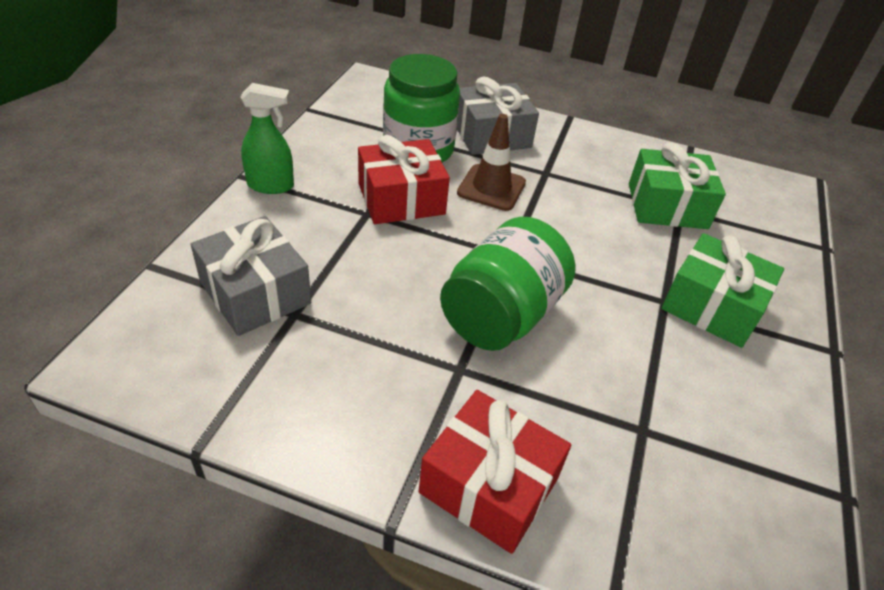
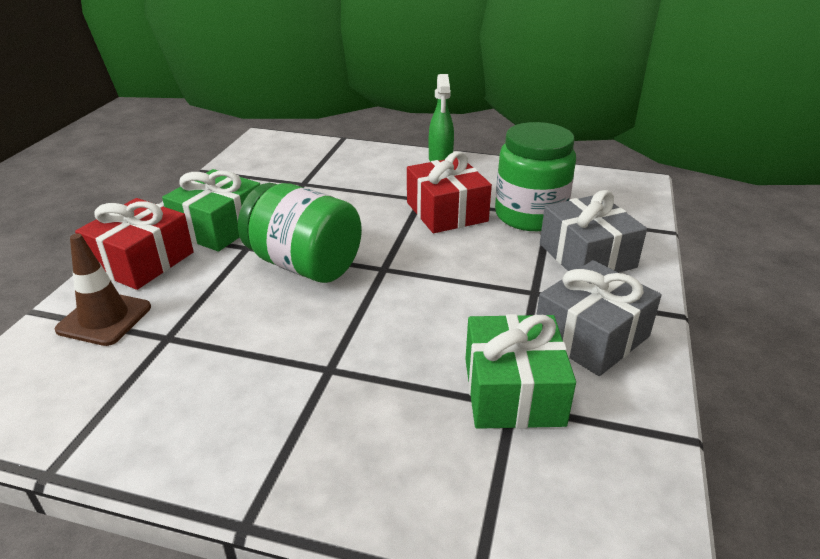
camera: 90 degrees right, 10 degrees down
grey gift [191,216,311,336] -> grey gift moved to [537,260,662,376]
brown traffic cone [457,114,526,211] -> brown traffic cone moved to [55,233,151,346]
green gift [661,233,784,348] -> green gift moved to [162,169,260,251]

